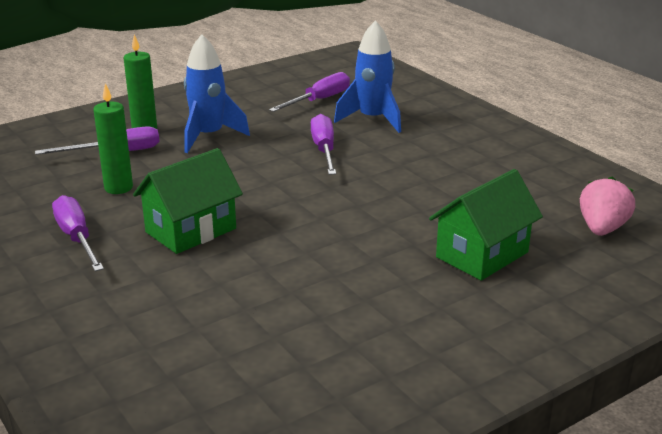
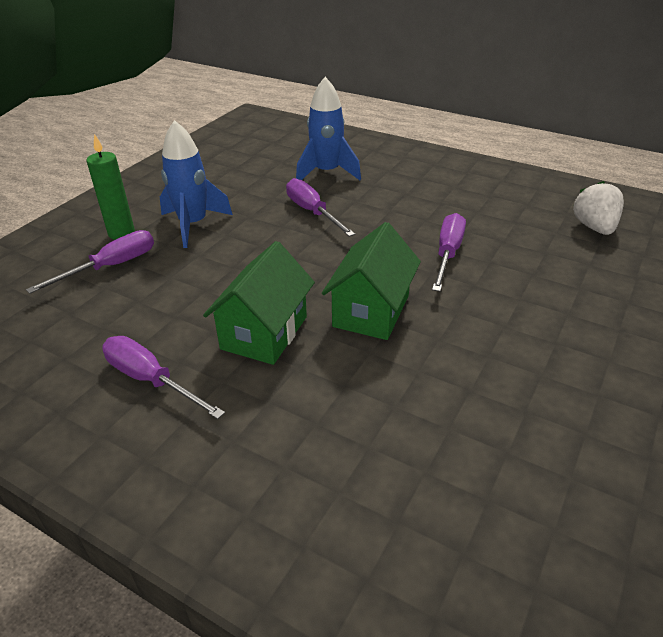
camera: 25 degrees left, 10 degrees up
green candle [93,83,133,194] -> none
purple screwdriver [269,72,350,112] -> purple screwdriver moved to [432,213,466,292]
green house [429,169,543,280] -> green house moved to [322,222,421,340]
pink strawberry [580,177,635,236] -> white strawberry [573,181,624,235]

